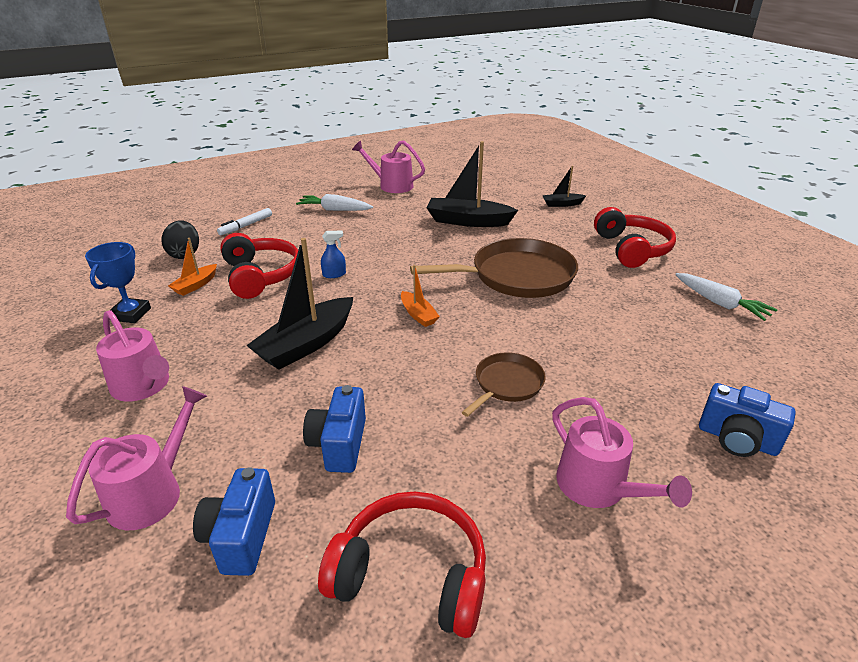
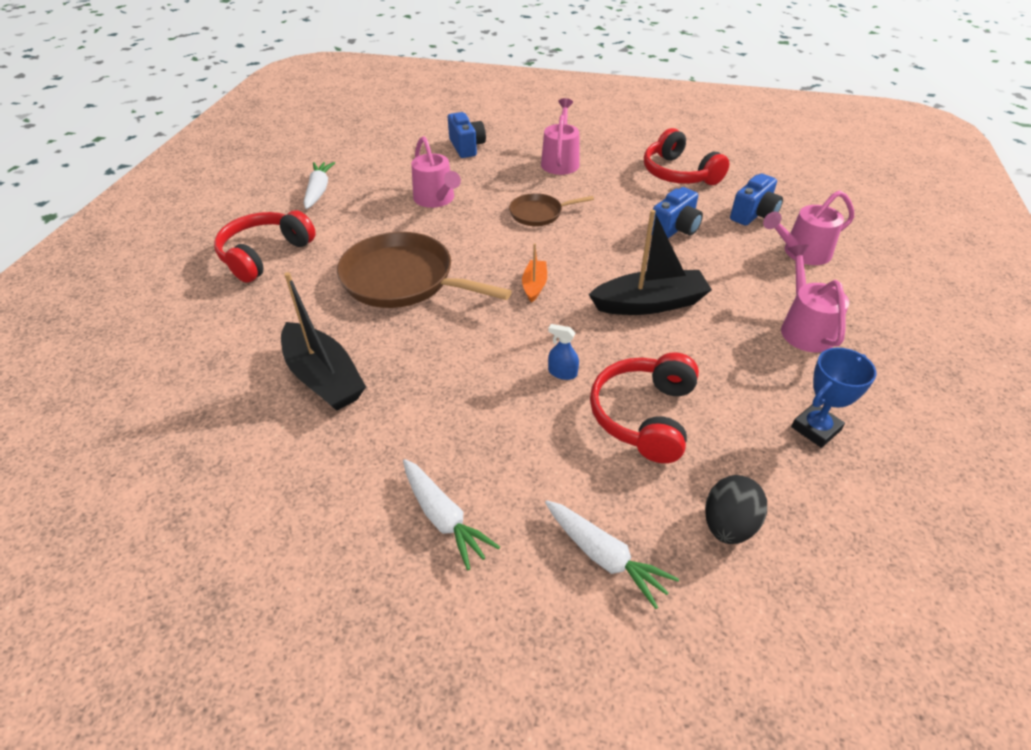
camera: 140 degrees left, 10 degrees up
orange boat [168,238,217,296] -> none
white marker [217,208,272,235] -> white carrot [545,500,679,609]
pink watering can [352,140,425,193] -> pink watering can moved to [411,136,461,208]
black boat [542,166,586,207] -> none

